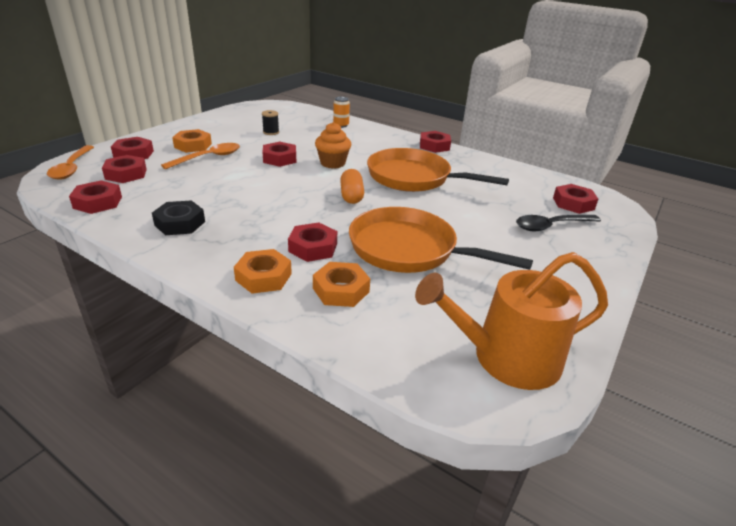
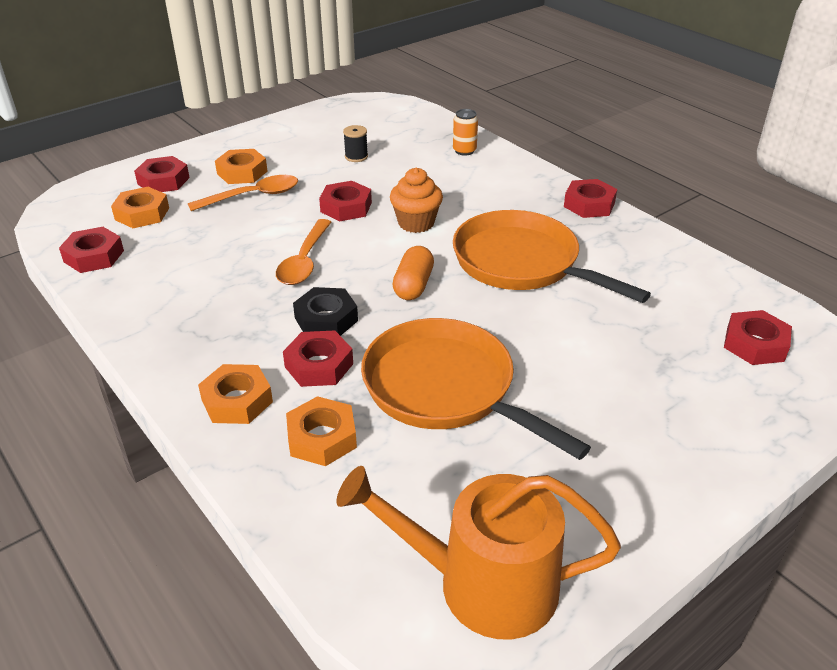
camera: 20 degrees right, 5 degrees up
orange spoon [47,145,94,180] -> orange spoon moved to [276,219,332,285]
red nut [102,155,147,183] -> orange nut [111,187,169,228]
black nut [152,200,205,235] -> black nut moved to [293,287,358,336]
black spoon [516,215,601,232] -> none

